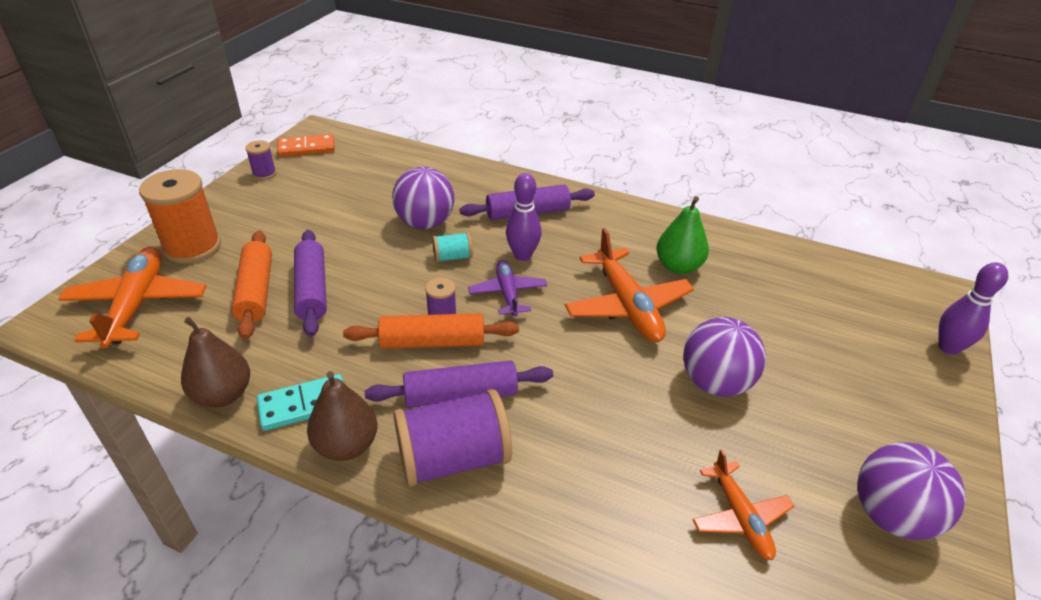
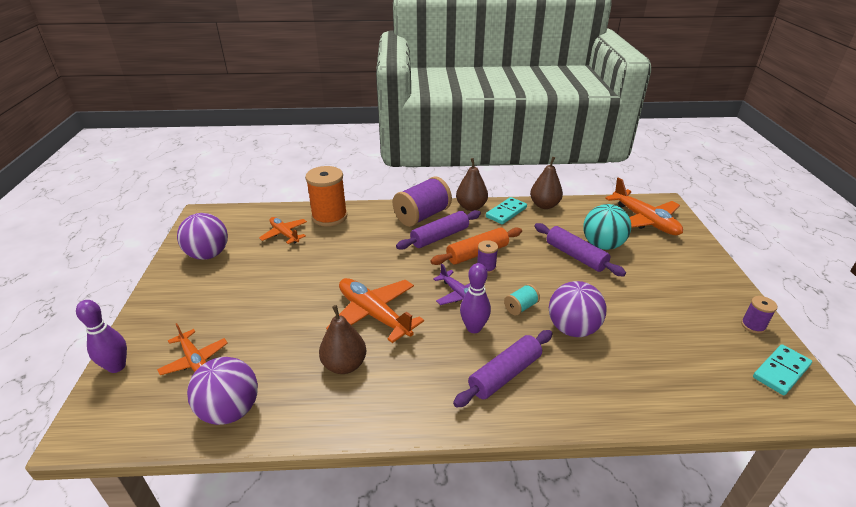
camera: 155 degrees right, 5 degrees down
orange spool [139,169,221,264] -> orange spool moved to [305,166,347,227]
orange rolling pin [232,231,272,339] -> turquoise ball [583,204,631,250]
orange domino [277,134,335,157] -> turquoise domino [753,344,812,395]
green pear [656,196,709,274] -> brown pear [319,305,366,374]
purple ball [683,317,766,397] -> purple ball moved to [187,357,258,425]
none -> orange plane [157,323,228,375]

